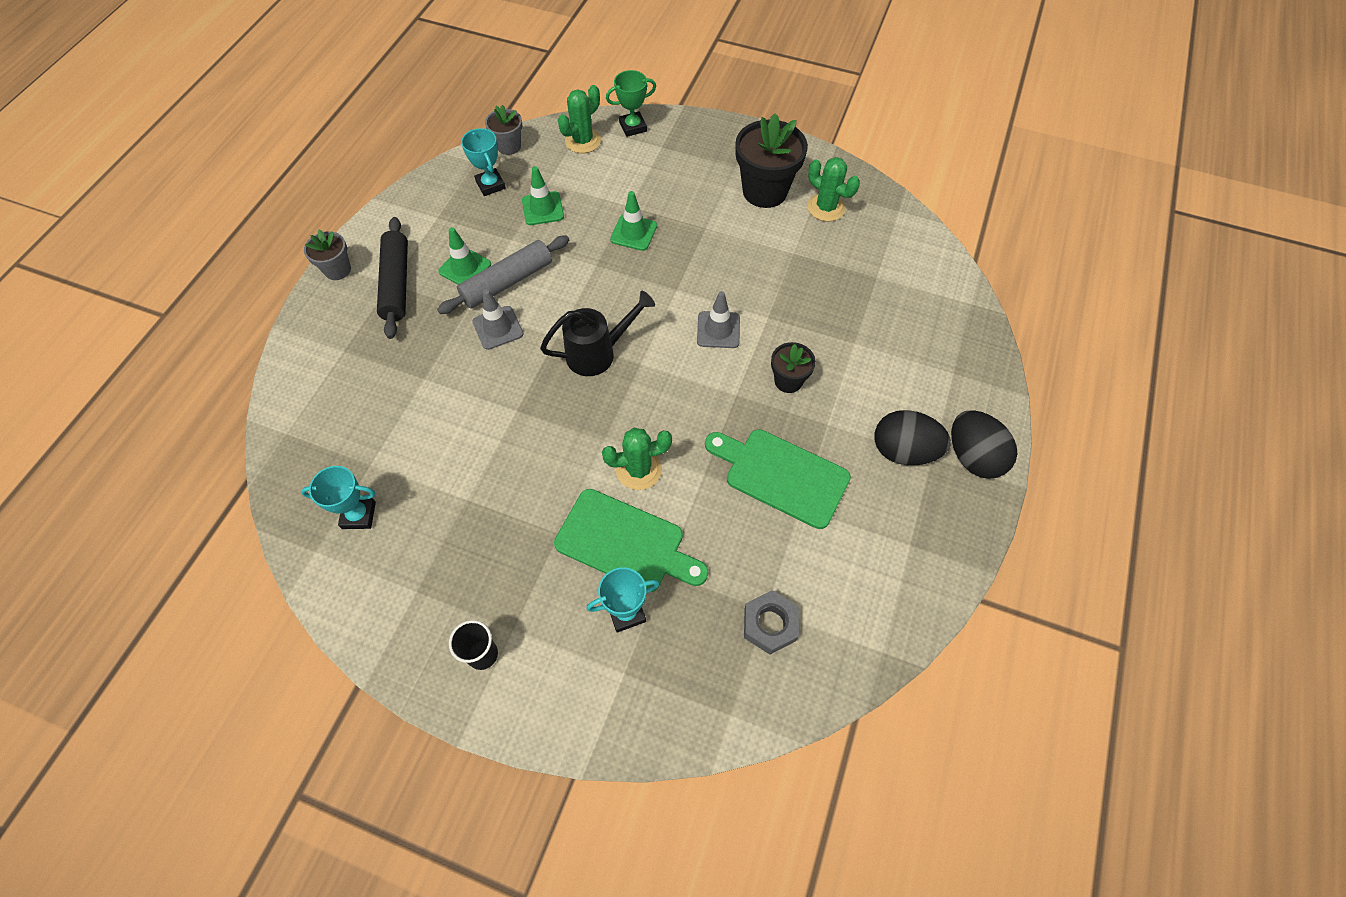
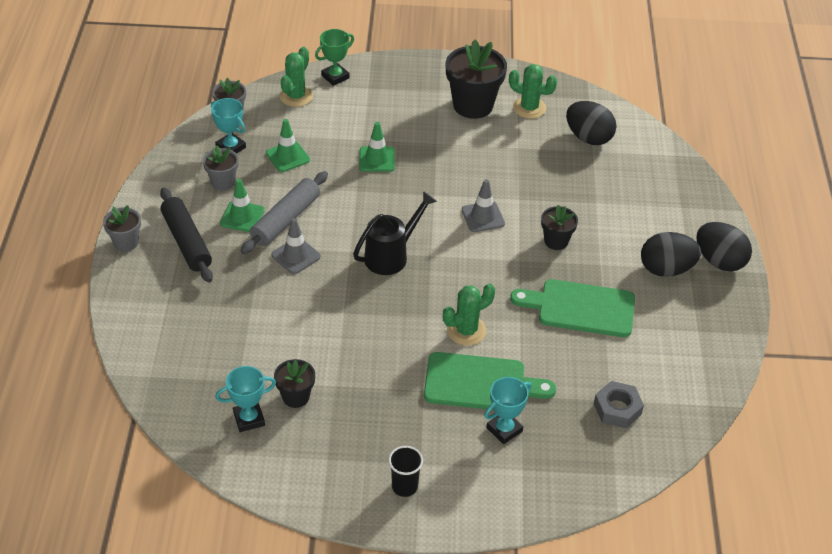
camera: 20 degrees left, 15 degrees down
none -> grey flower pot [203,146,239,191]
none -> black flower pot [274,359,315,408]
none -> black egg [566,101,616,145]

